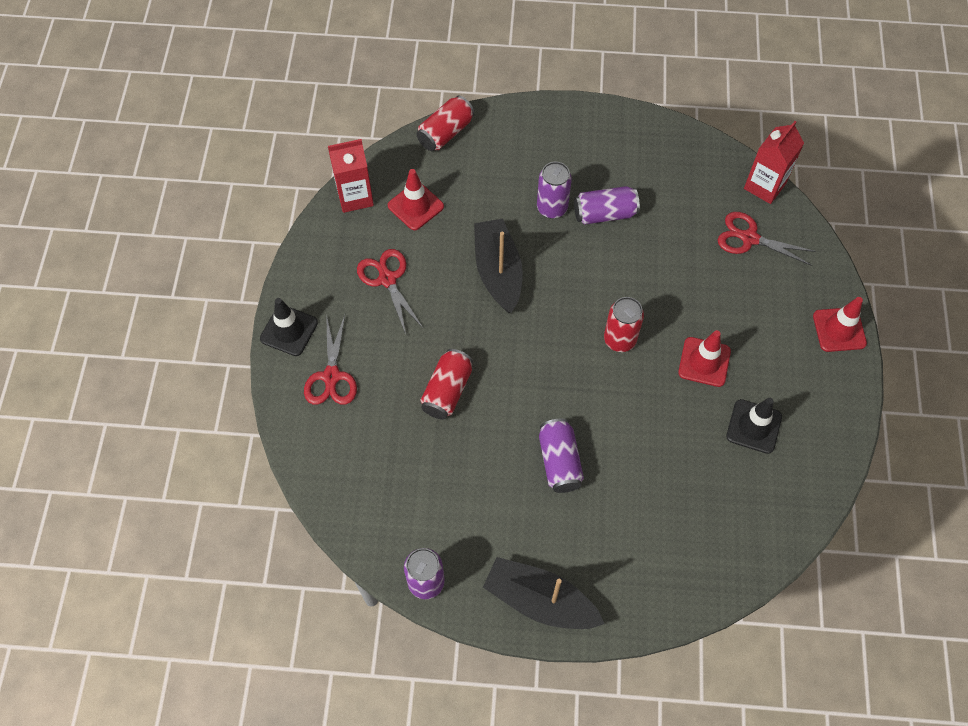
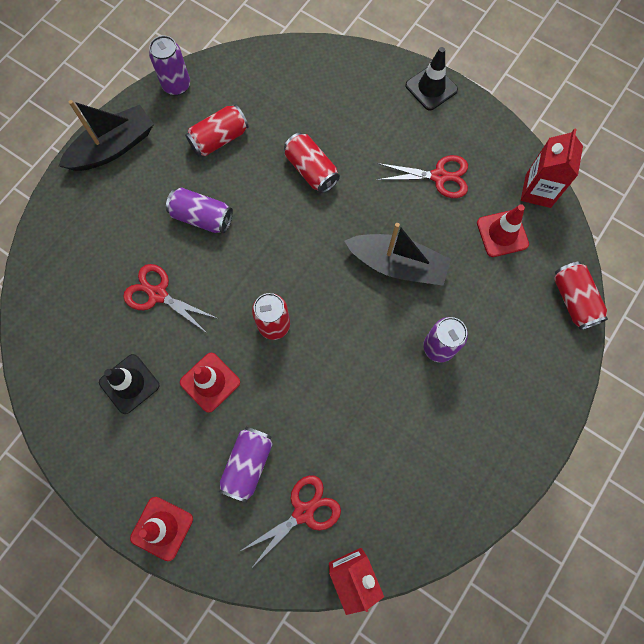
camera: 120 degrees right, 10 degrees up
red scissors [304,314,357,405] -> red scissors moved to [123,264,216,334]
purple can [574,186,640,225] -> purple can moved to [219,427,273,502]
none -> red can [185,104,249,156]

